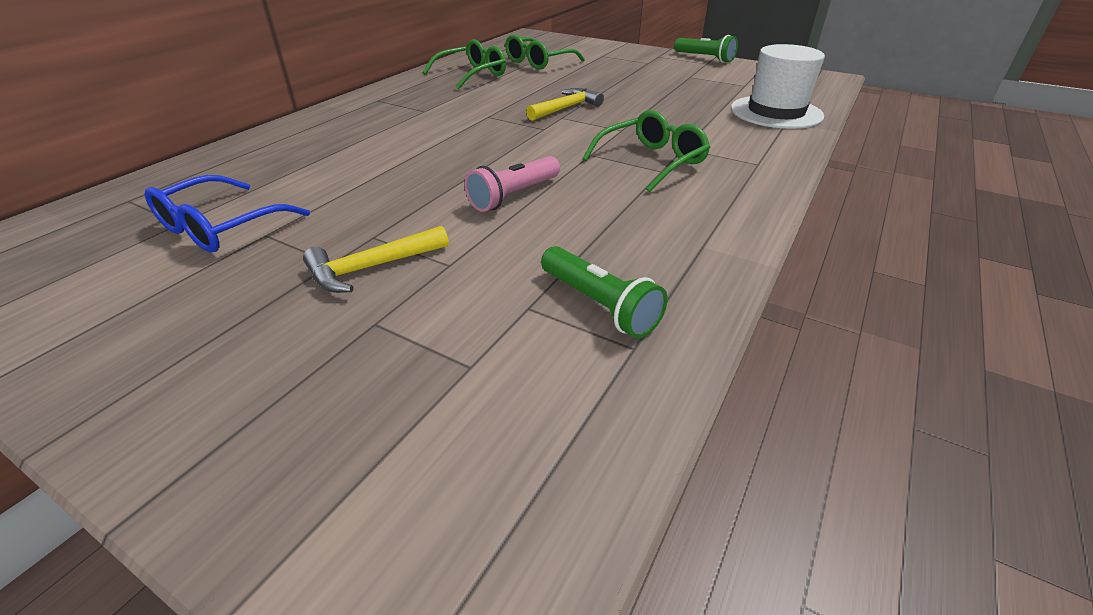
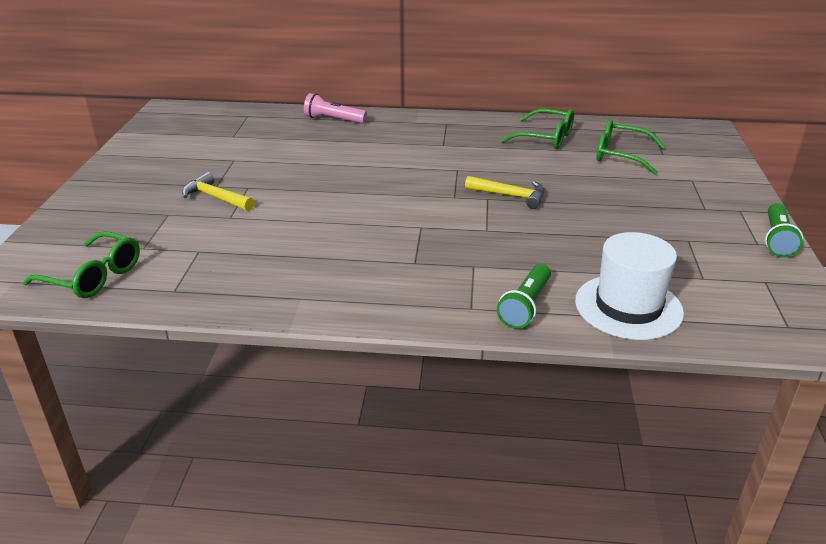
camera: 65 degrees right, 5 degrees down
blue glasses [144,175,310,253] -> none
pink flashlight [464,156,560,212] -> pink flashlight moved to [304,93,367,123]
green flashlight [541,246,667,338] -> green flashlight moved to [497,264,551,329]
green glasses [582,110,710,192] -> green glasses moved to [23,231,140,298]

